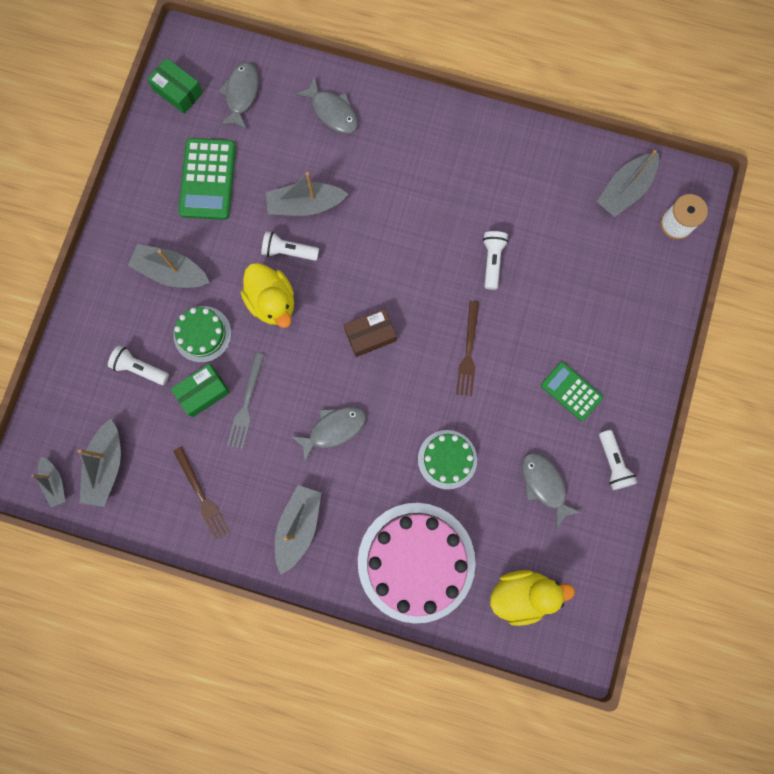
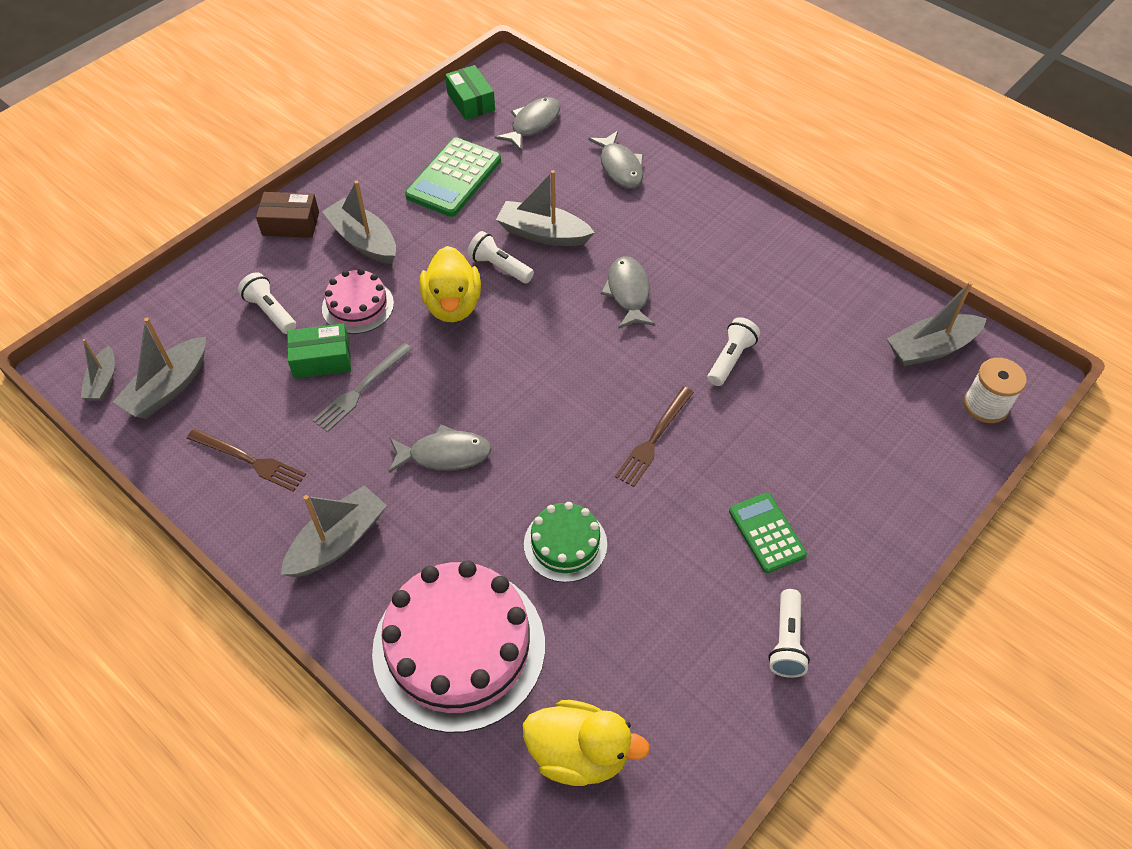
camera: 25 degrees right, 25 degrees down
green cake [173,306,231,363] -> pink cake [322,269,394,334]
brown fork [173,447,230,540] -> brown fork turned 60 degrees counterclockwise [187,429,306,492]
brown box [344,308,397,357] -> brown box moved to [256,192,319,238]
grey fish [522,452,582,529] -> grey fish moved to [600,256,655,329]

